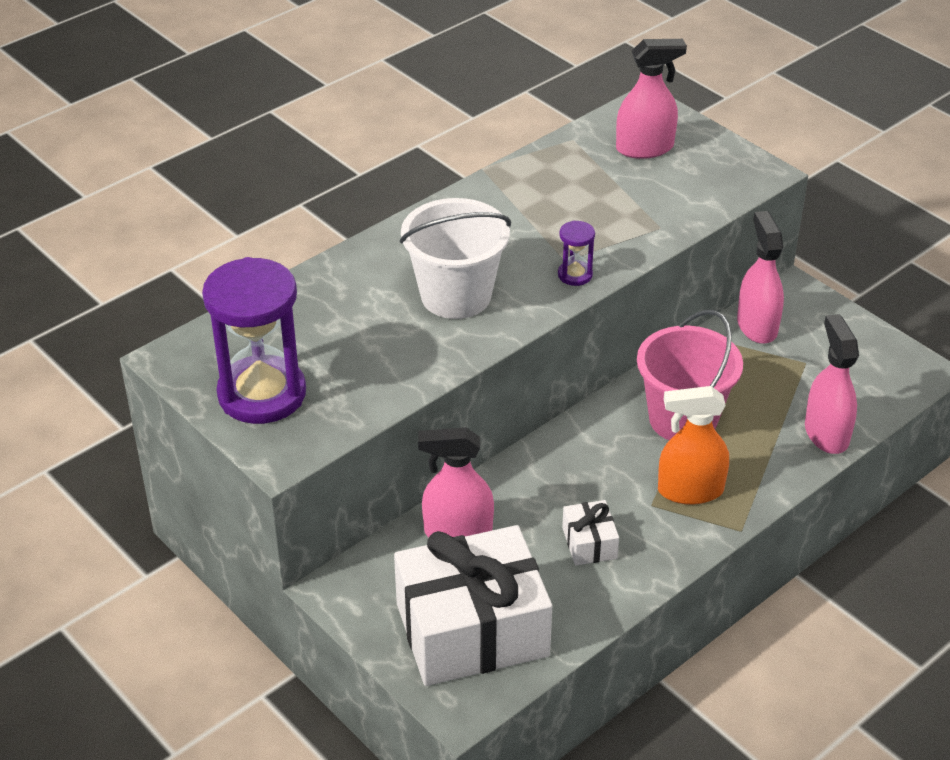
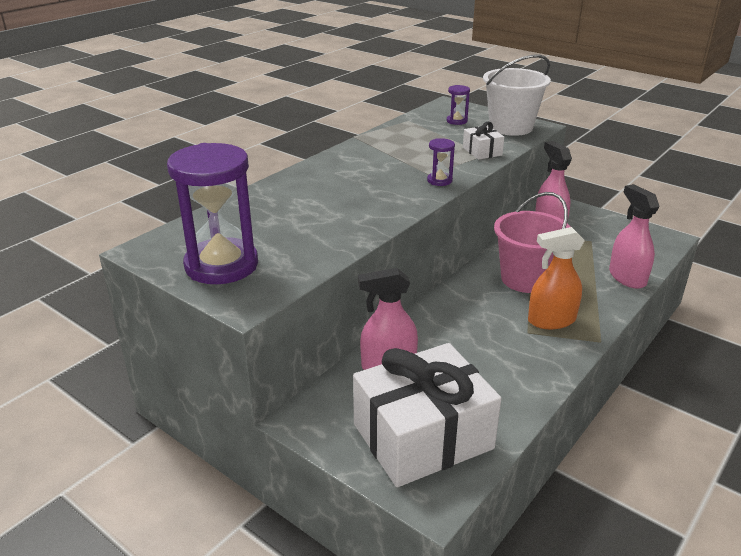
camera: 10 degrees left, 10 degrees down
white bucket [400,198,511,319] -> white bucket moved to [483,55,551,136]
white gift [562,500,619,566] -> white gift moved to [463,122,504,160]
pink spray bottle [616,39,687,159] -> purple hourglass [447,85,470,125]

